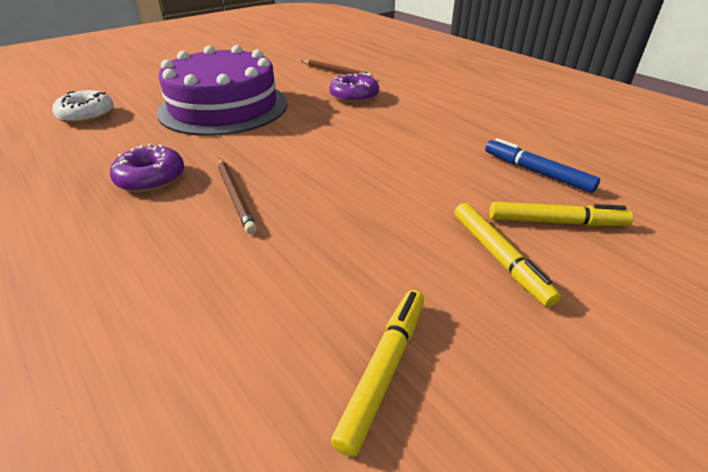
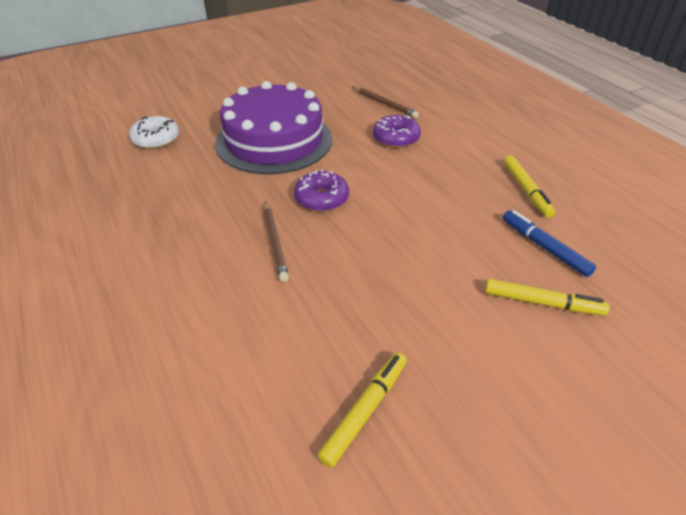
camera: 10 degrees right, 5 degrees up
purple donut [110,144,184,193] -> purple donut moved to [294,169,349,212]
yellow marker [455,203,561,307] -> yellow marker moved to [503,156,555,218]

